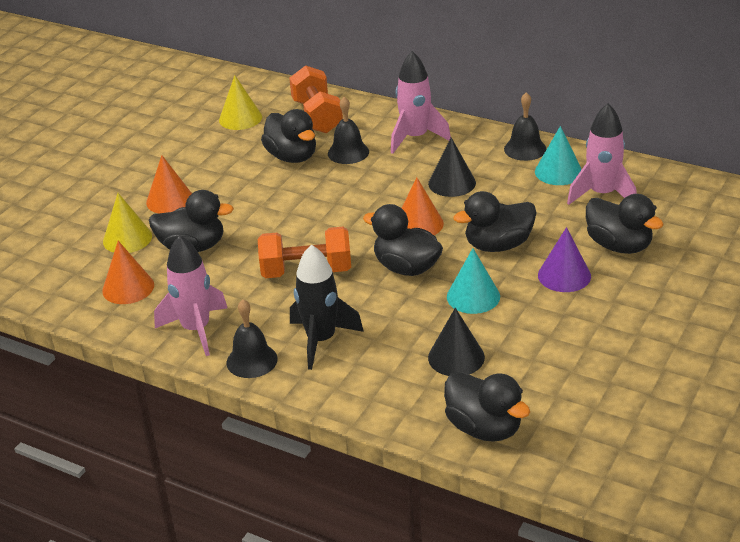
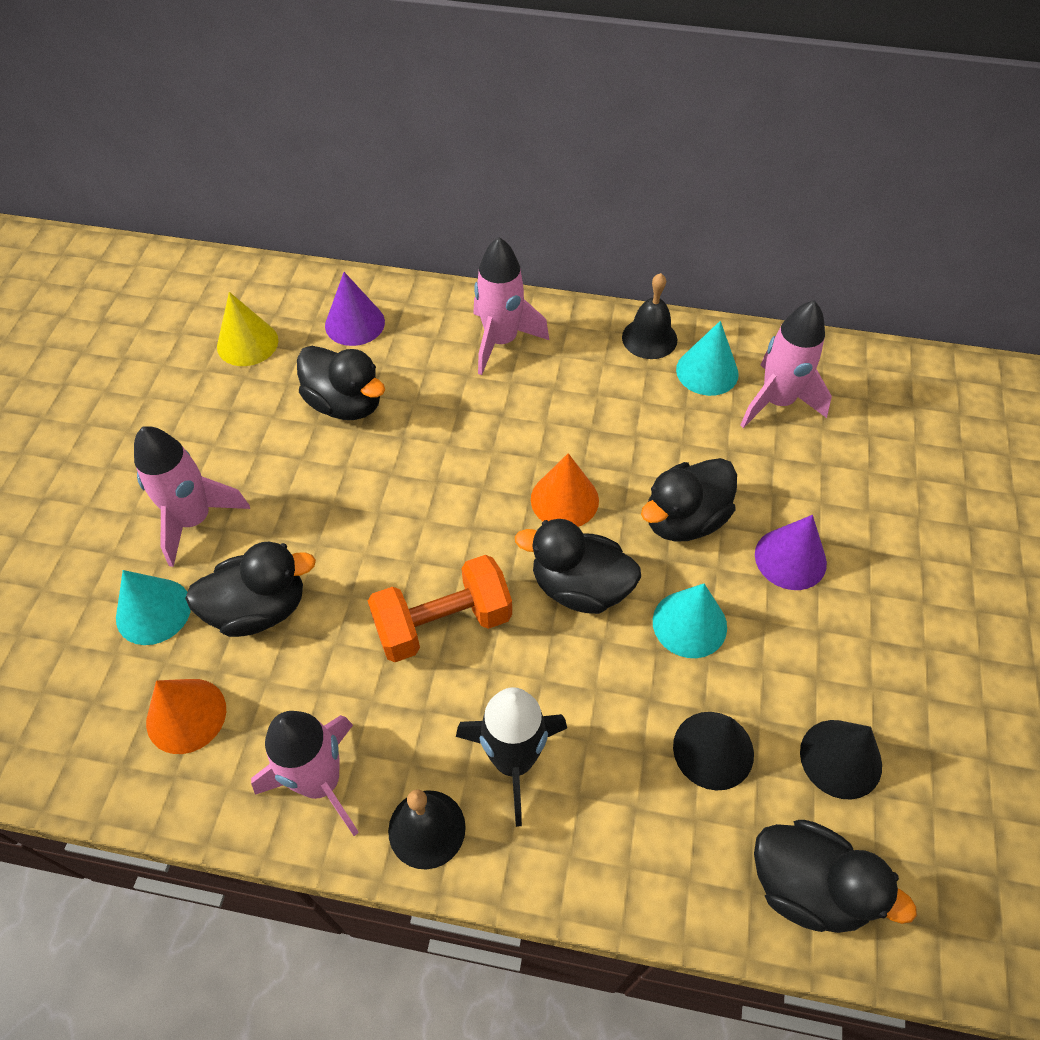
camera: 20 degrees left, 20 degrees up
yellow cone [103,193,152,253] -> turquoise cone [116,570,191,645]
orange cone [146,155,192,214] -> pink rocket [134,426,250,567]
orange dumbbell [289,65,343,133] -> purple cone [325,272,385,346]
black bell [328,97,369,164] -> none
black cone [428,138,476,197] -> black cone moved to [800,720,882,799]
black duck [586,194,664,254] -> none

